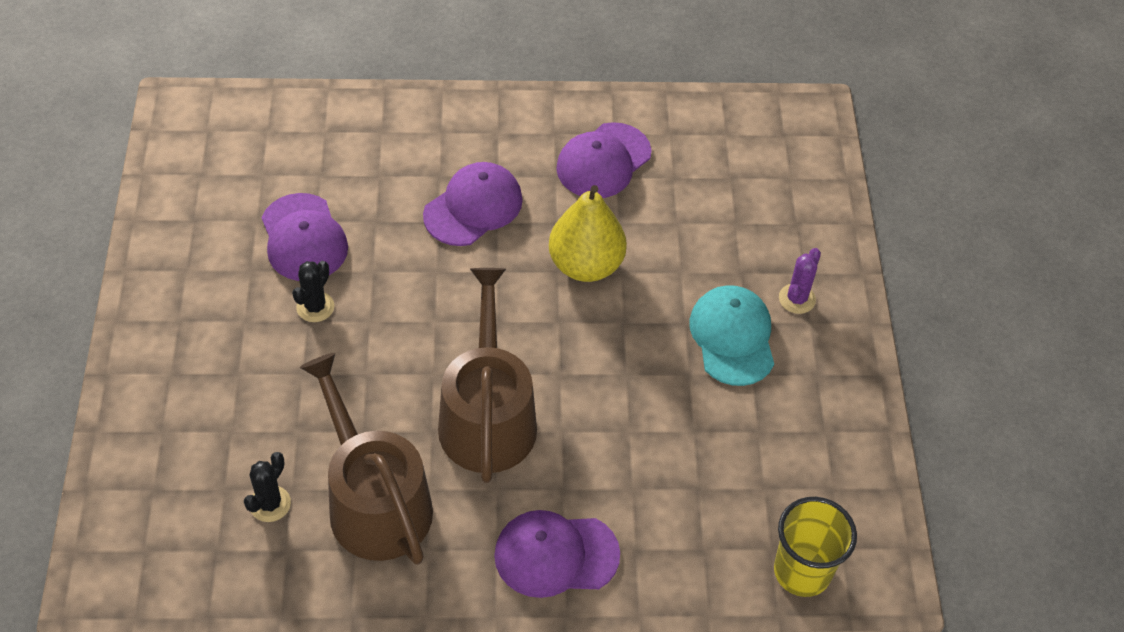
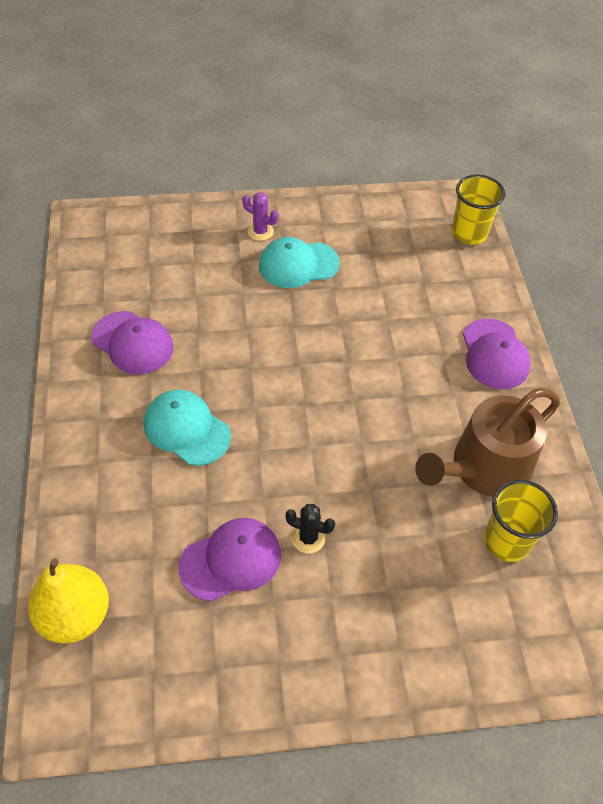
camera: 95 degrees left, 0 degrees up
black cactus [244,452,291,522] -> yellow cup [484,480,558,562]
purple cap [423,162,523,246] -> turquoise cap [144,390,231,466]
brown watering can [438,268,537,483] -> none
yellow pear [549,185,627,282] -> yellow pear moved to [28,559,109,643]

